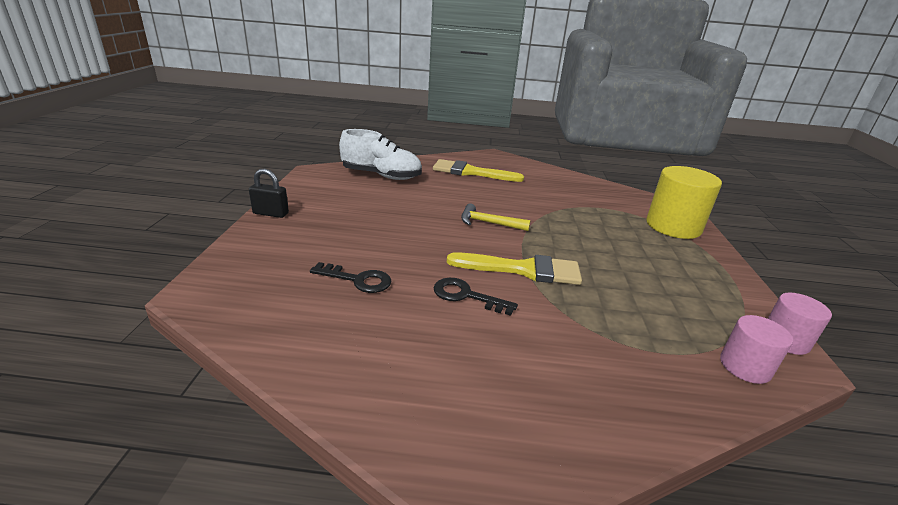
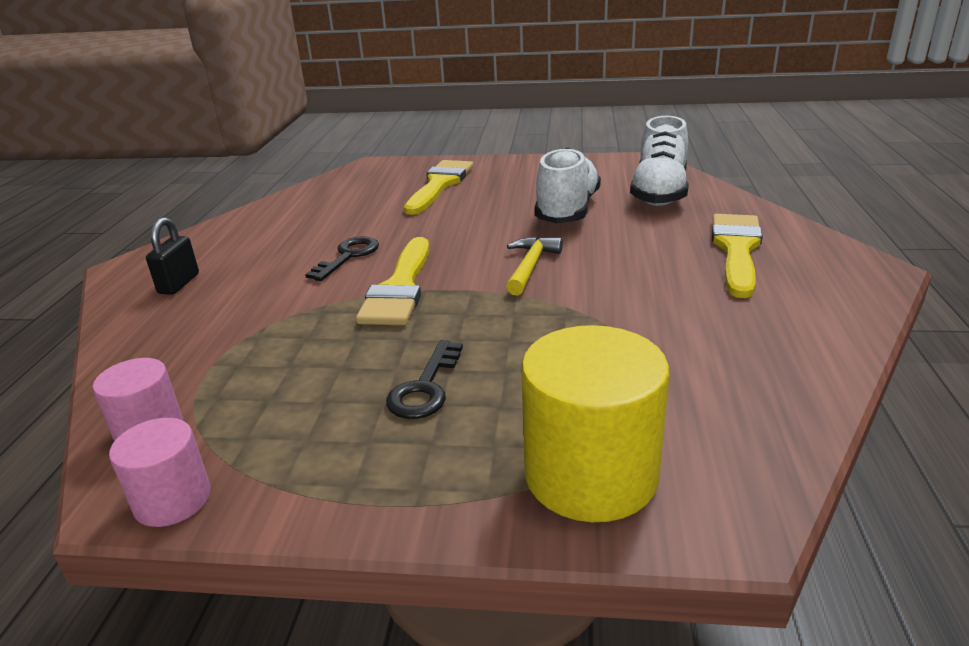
camera: 95 degrees right, 0 degrees up
black padlock [249,168,289,218] -> black padlock moved to [146,217,199,295]
black key [310,262,391,293] -> black key moved to [386,340,463,419]
none -> yellow brush [404,160,474,215]
none -> white shoe [534,147,601,223]

